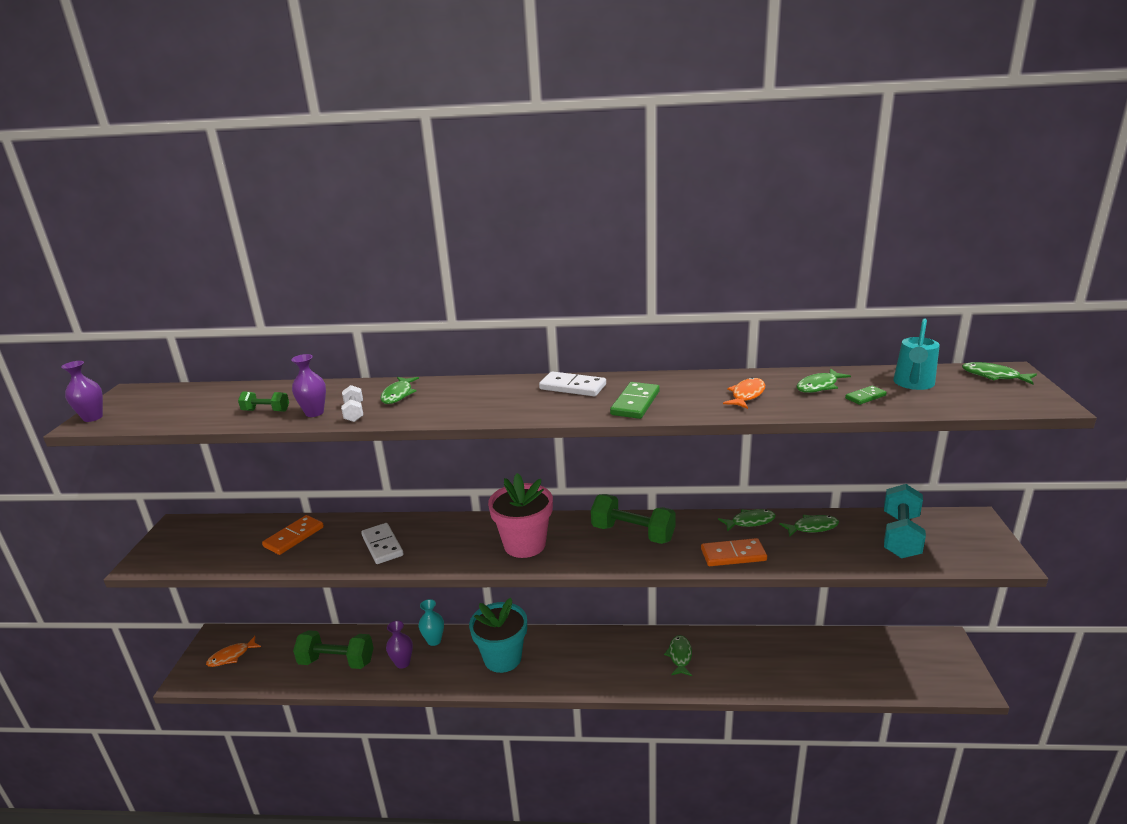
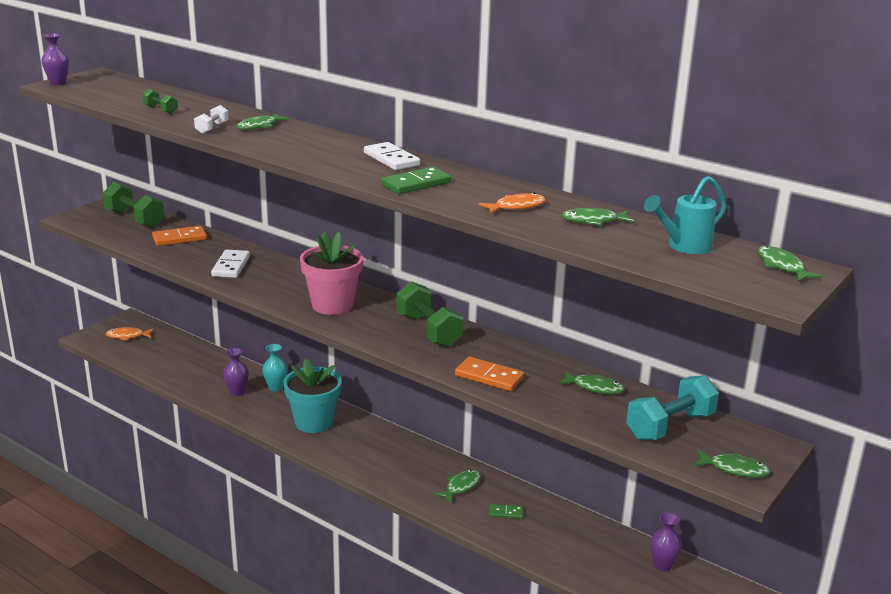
camera: 30 degrees right, 0 degrees up
purple vase [291,354,326,417] -> purple vase moved to [650,512,682,571]
green dumbbell [293,630,374,669] -> green dumbbell moved to [103,182,165,228]
green fish [718,509,776,532] -> green fish moved to [694,450,770,478]
green domino [845,386,887,405] -> green domino moved to [489,504,523,519]

